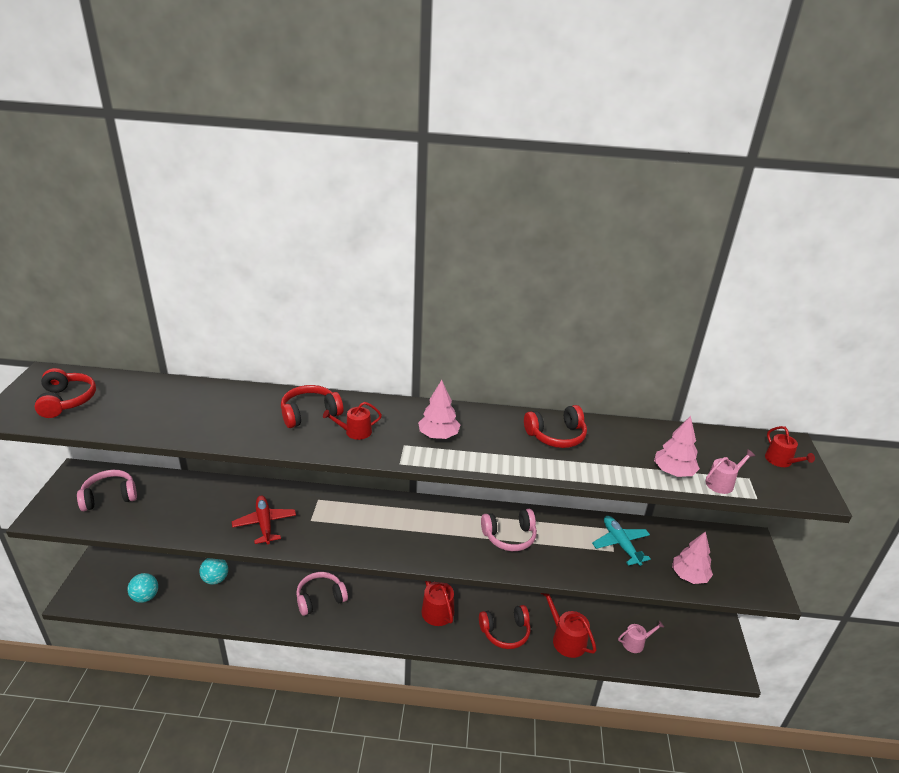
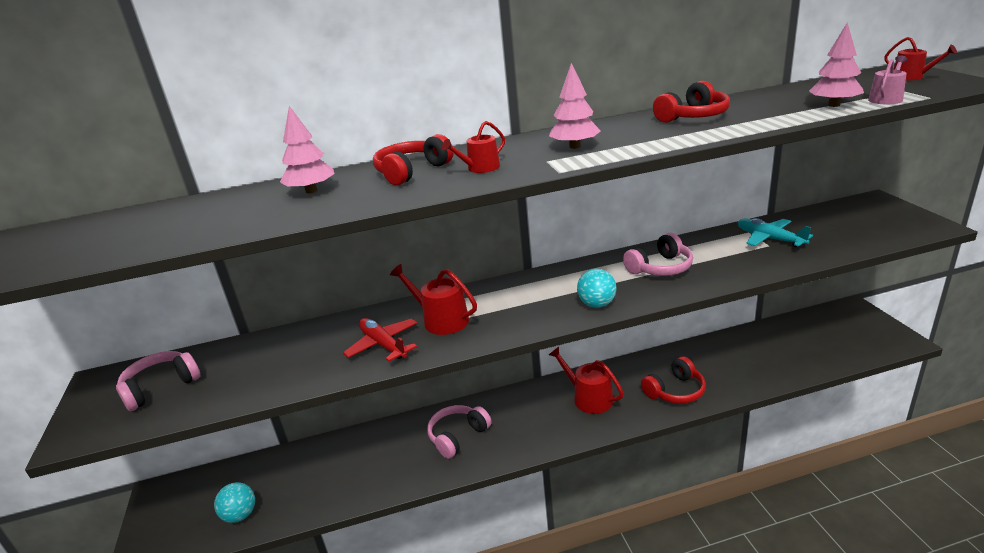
camera: 15 degrees left, 5 degrees down
red headphones [34,368,96,418] -> none
turquoise ball [199,558,228,585] -> turquoise ball moved to [577,269,616,308]
red watering can [540,593,597,658] -> red watering can moved to [390,264,477,335]
pink watering can [618,621,664,653] -> none
pink tree [672,531,713,584] -> pink tree moved to [280,106,335,193]

